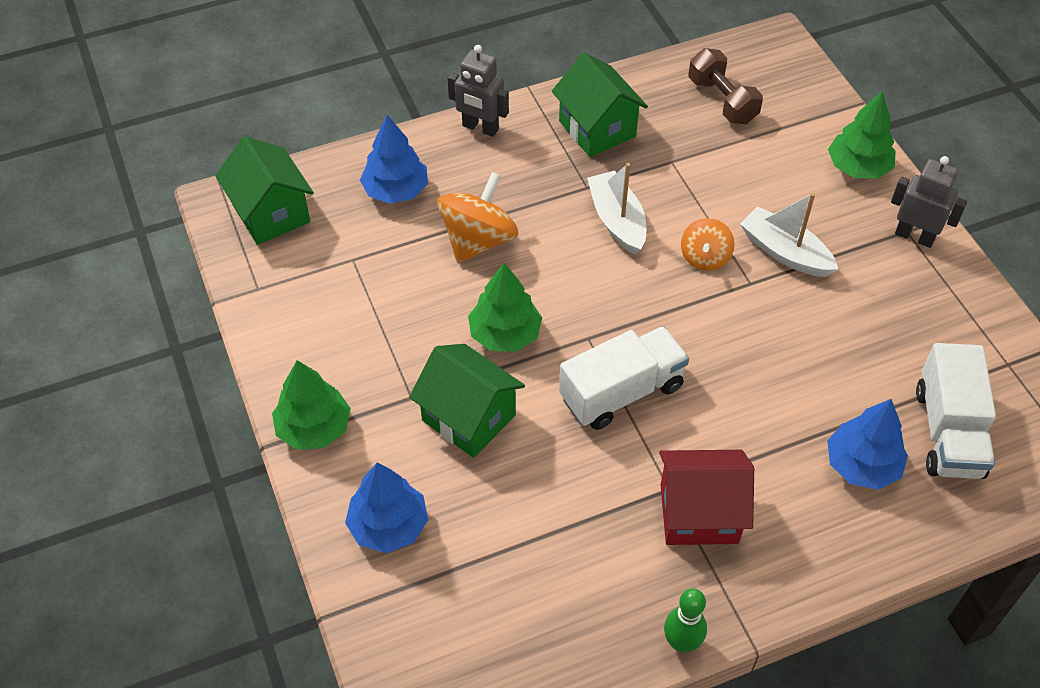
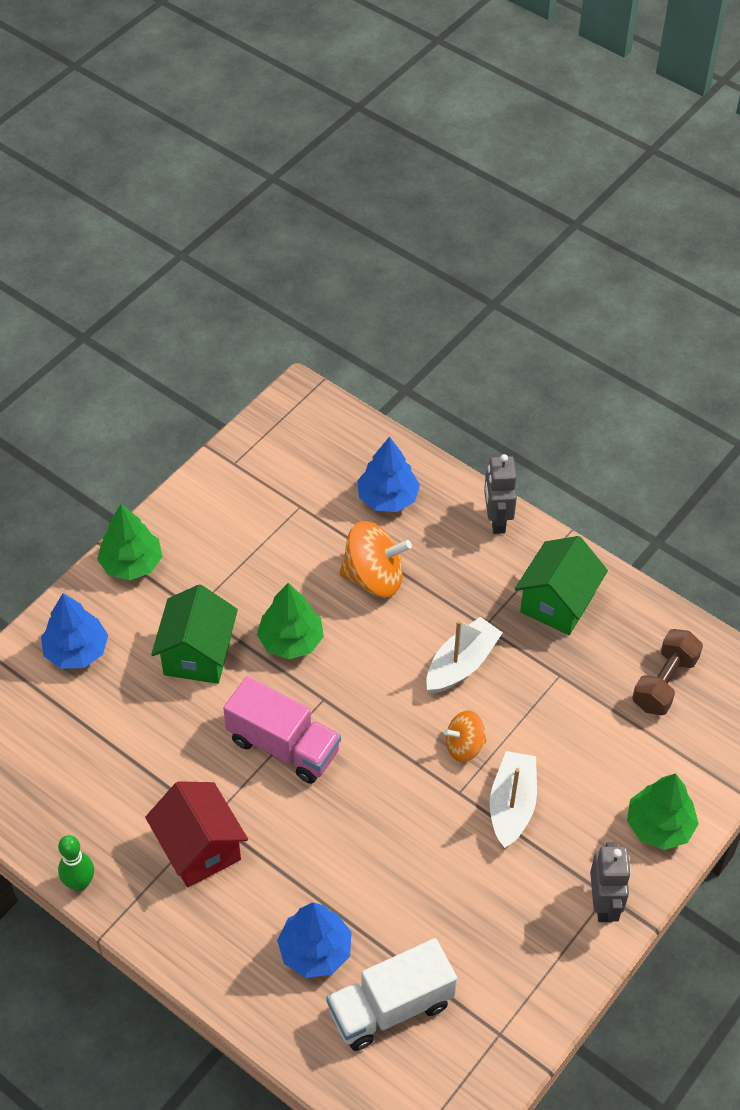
camera: 60 degrees right, 0 degrees up
green house [216,136,314,245] -> none
white truck [559,326,689,430] -> pink truck [223,676,341,784]

